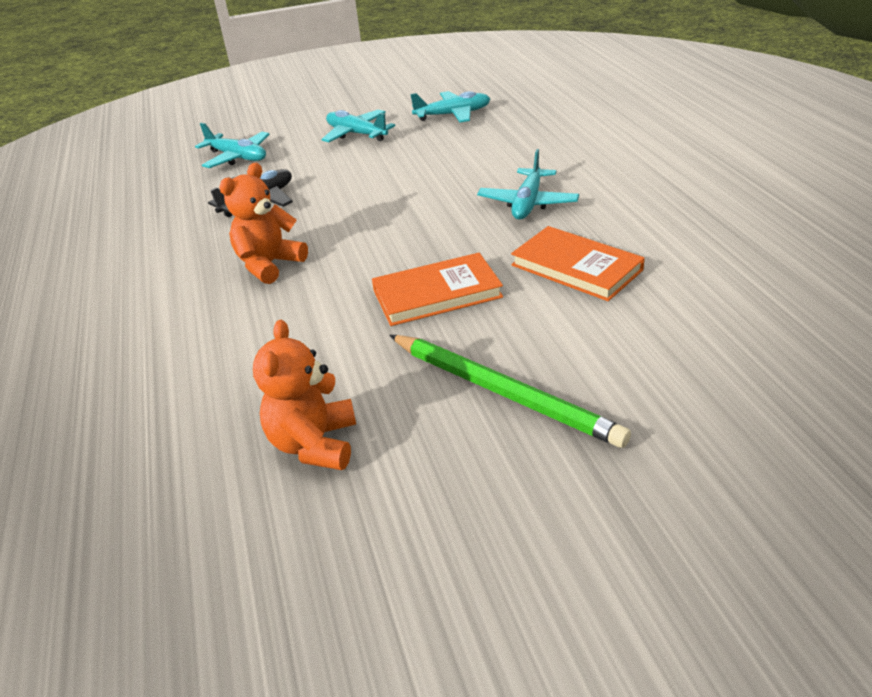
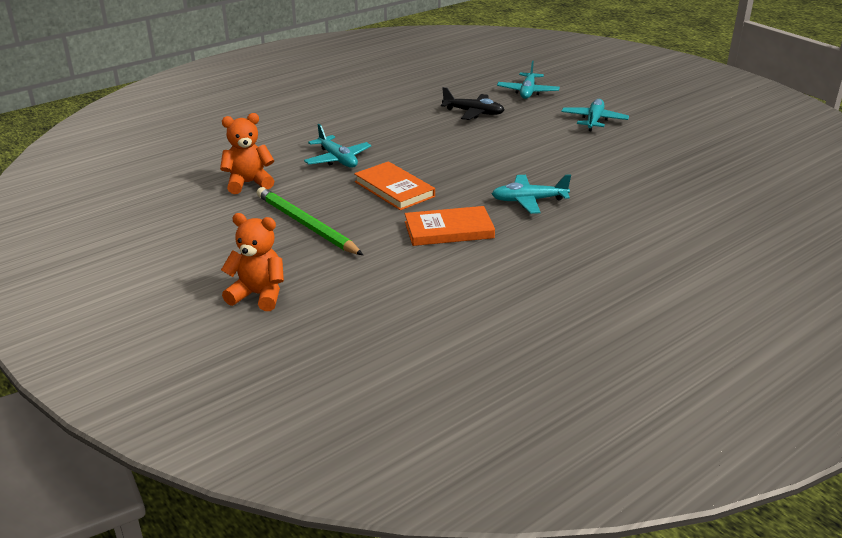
camera: 65 degrees right, 5 degrees down
orange teddy bear [219,163,308,284] -> orange teddy bear moved to [221,213,284,311]
green pencil [389,335,631,448] -> green pencil turned 120 degrees clockwise [257,187,363,255]
turquoise plane [410,91,490,123] -> turquoise plane moved to [304,124,371,168]
orange book [511,226,645,301] -> orange book turned 60 degrees clockwise [405,206,495,246]

